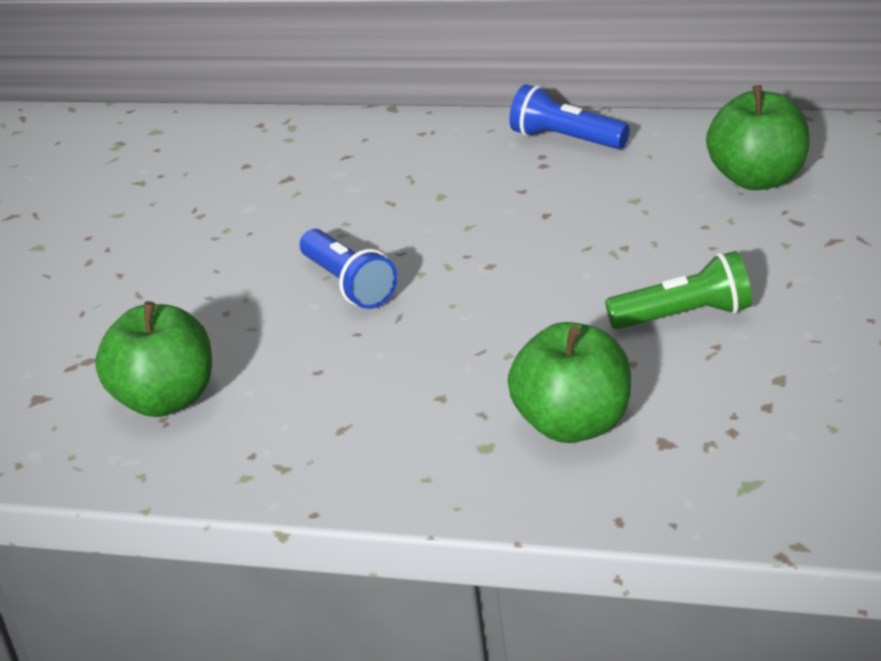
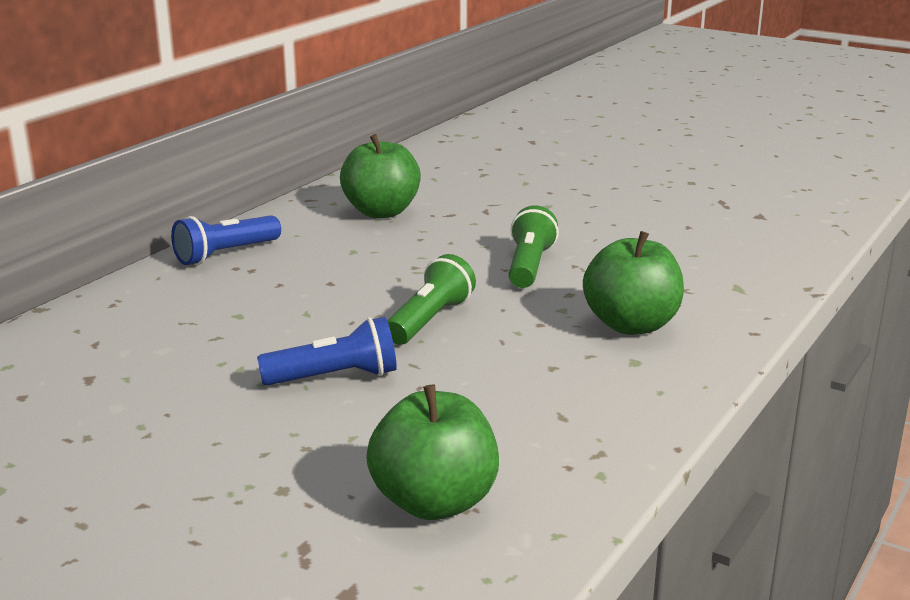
camera: 75 degrees left, 10 degrees down
none -> green flashlight [387,254,476,345]

